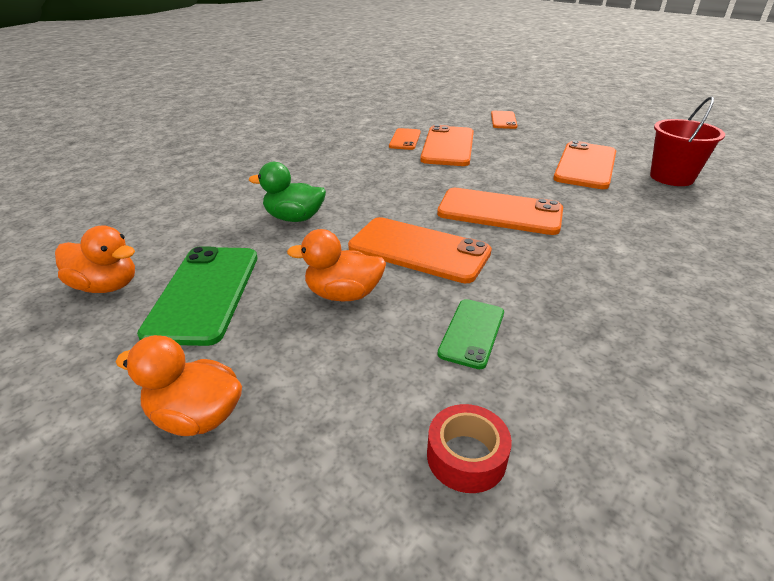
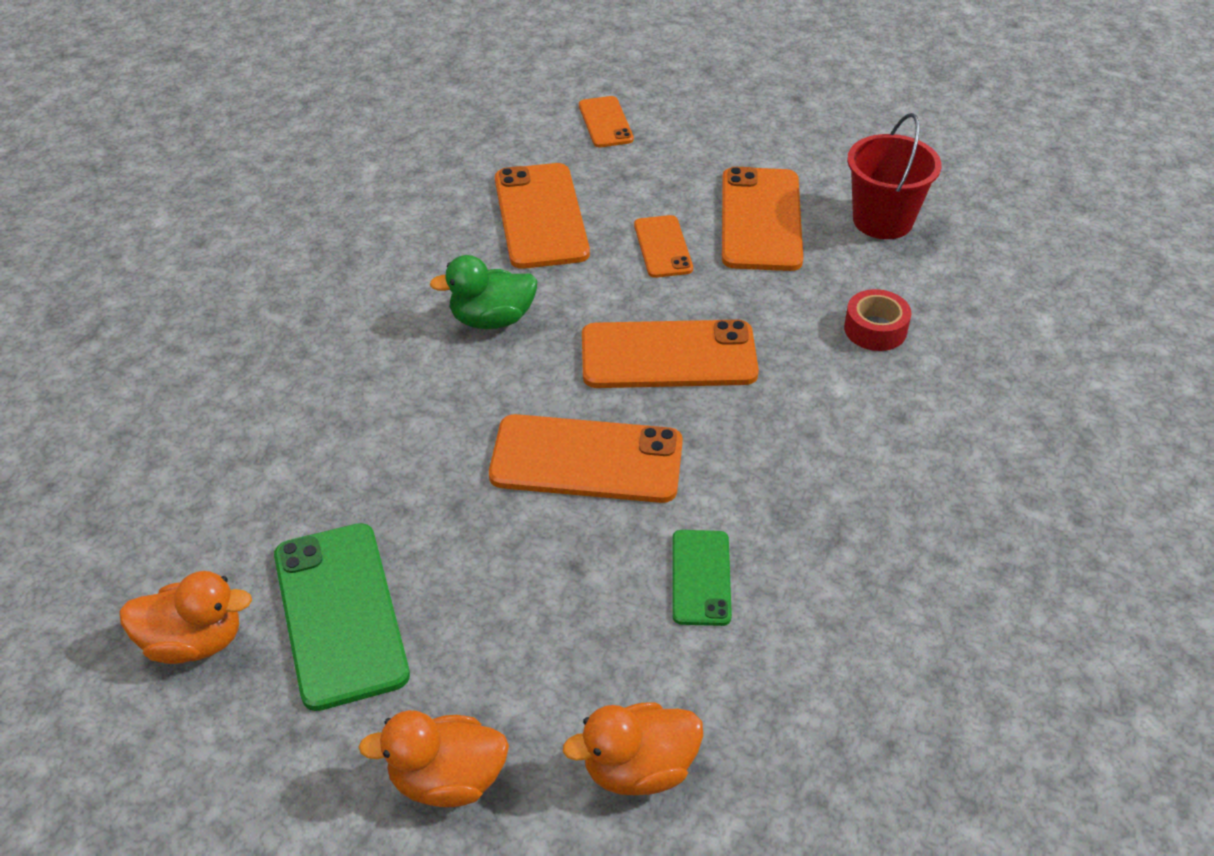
camera: 20 degrees left, 10 degrees up
green duck [249,162,326,222] -> green duck moved to [430,255,538,329]
orange duck [287,229,386,301] -> orange duck moved to [563,702,703,795]
orange phone [389,128,421,150] -> orange phone moved to [634,215,693,278]
red tape [427,404,512,493] -> red tape moved to [844,289,911,351]

